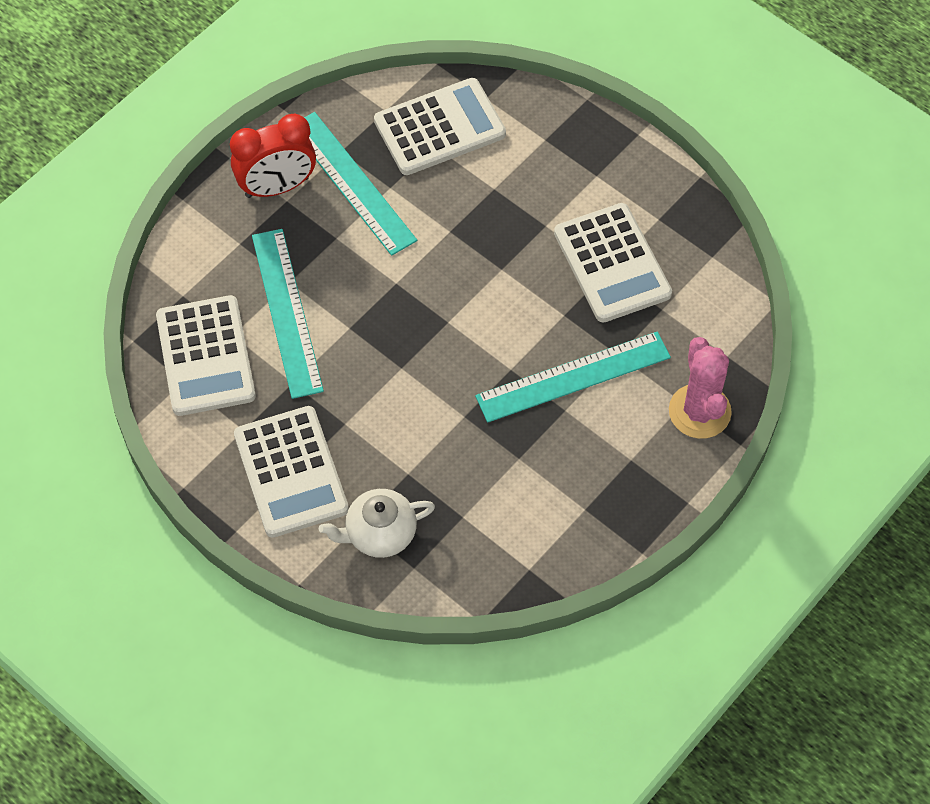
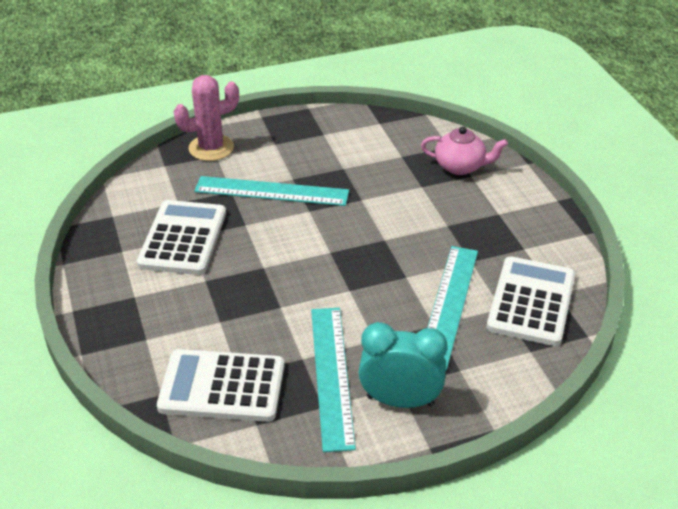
camera: 150 degrees left, 20 degrees down
red clock [230,114,316,198] -> turquoise clock [359,322,447,408]
white calculator [234,406,349,538] -> none
white teapot [319,489,435,558] -> pink teapot [421,127,508,175]
pink cactus [669,337,732,439] -> pink cactus turned 45 degrees clockwise [174,75,239,161]

